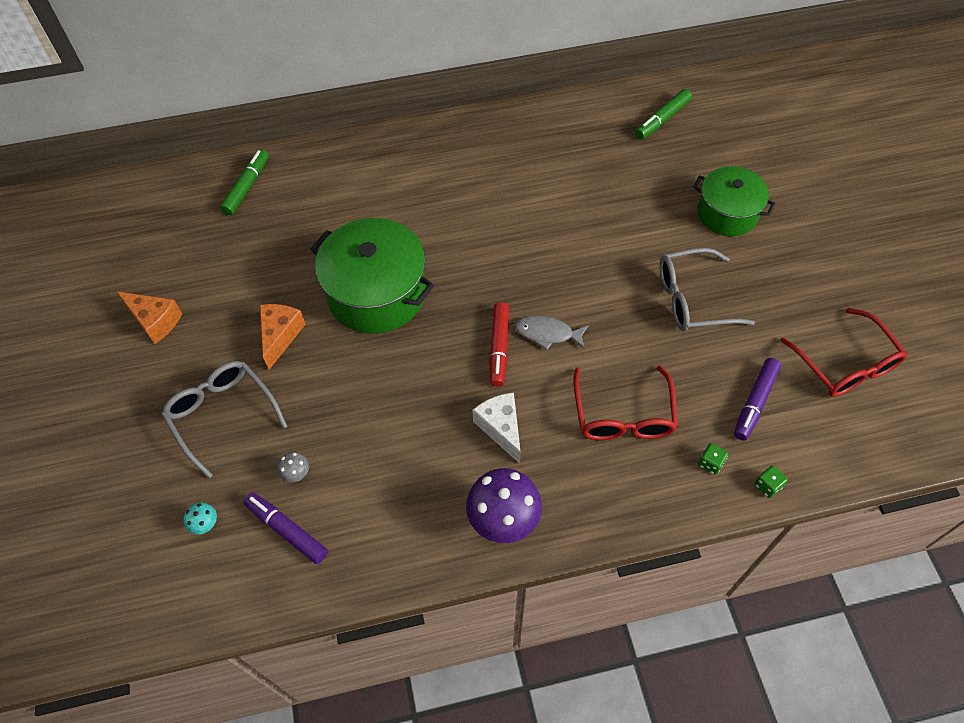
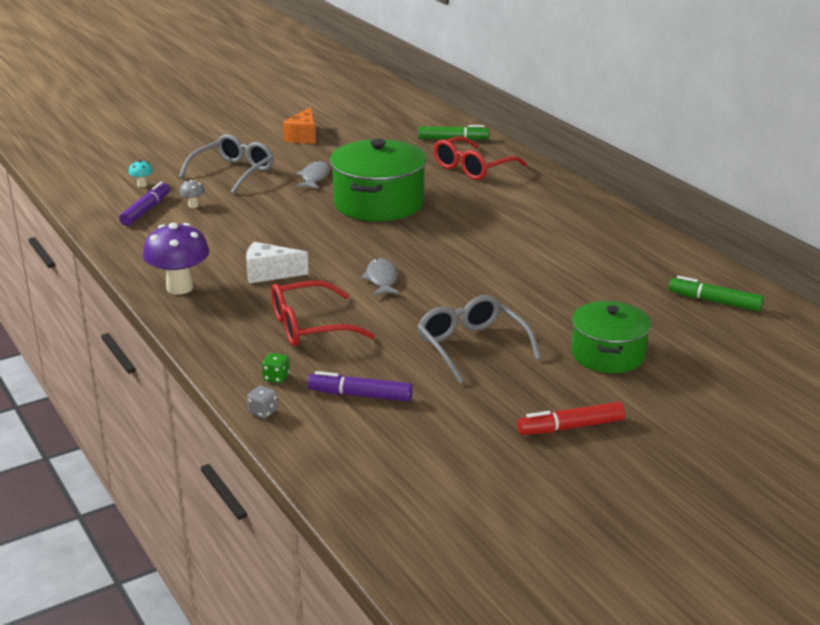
camera: 70 degrees right, 30 degrees down
orange cheese [260,304,306,370] -> grey fish [296,161,330,189]
white cheese [472,392,521,464] -> white cheese turned 135 degrees counterclockwise [246,242,309,284]
red marker [489,302,509,387] -> red marker moved to [517,402,625,435]
green dice [755,466,788,498] -> grey dice [247,385,278,419]
red glasses [780,308,907,397] -> red glasses moved to [434,136,527,180]

